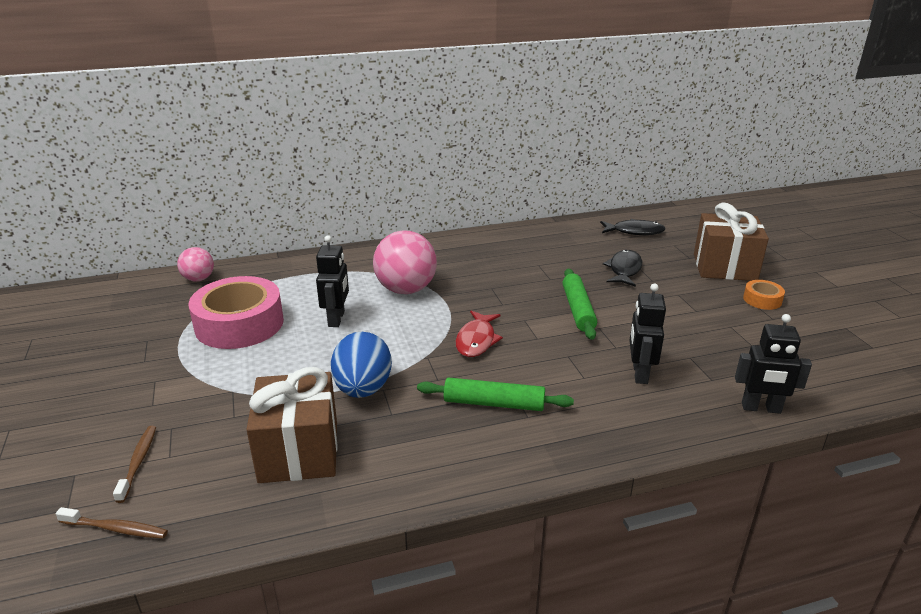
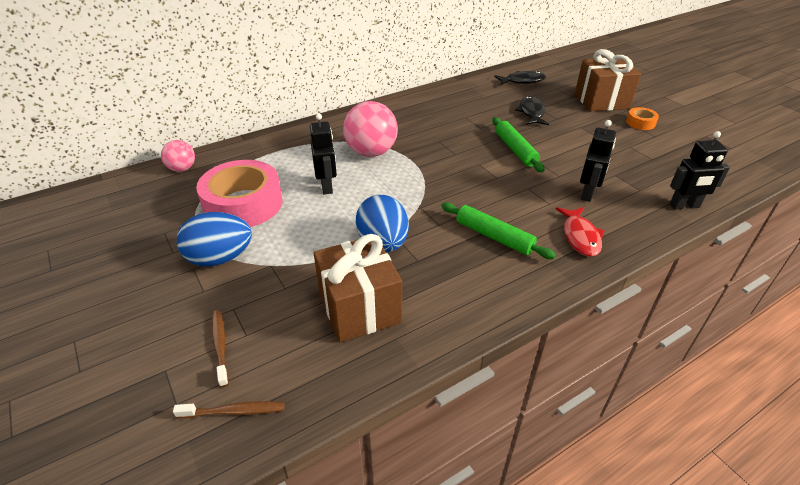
camera: 15 degrees left, 10 degrees up
green rolling pin [417,377,574,411] -> green rolling pin turned 45 degrees clockwise [441,202,556,259]
red fish [456,310,503,357] -> red fish moved to [556,207,605,257]
black robot [629,283,666,384] -> black robot turned 150 degrees counterclockwise [580,120,616,202]
none -> blue egg [177,212,252,267]

